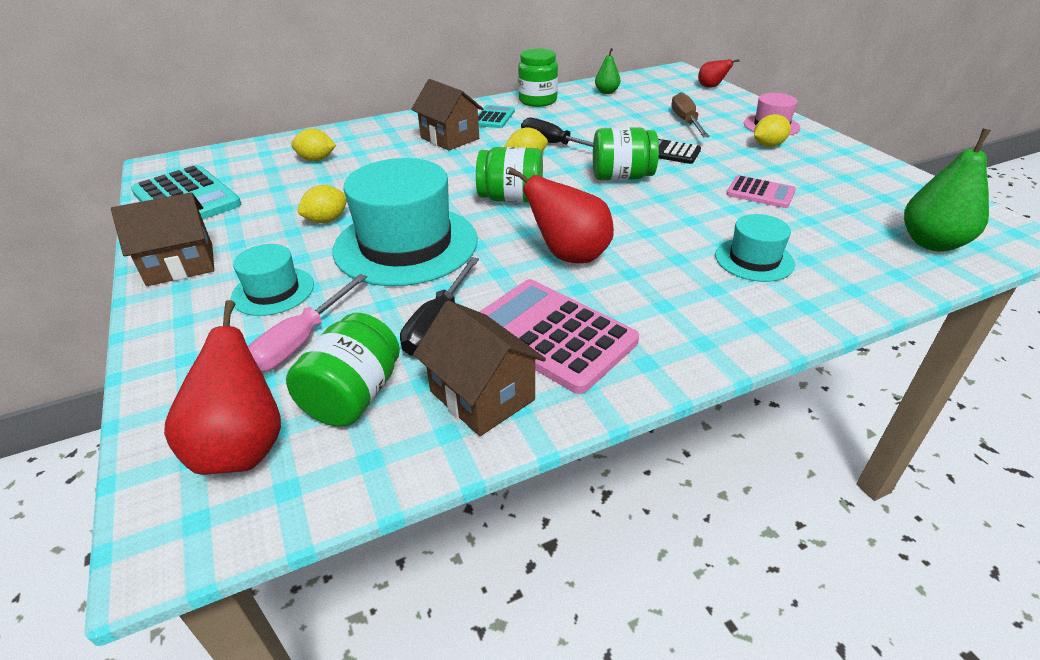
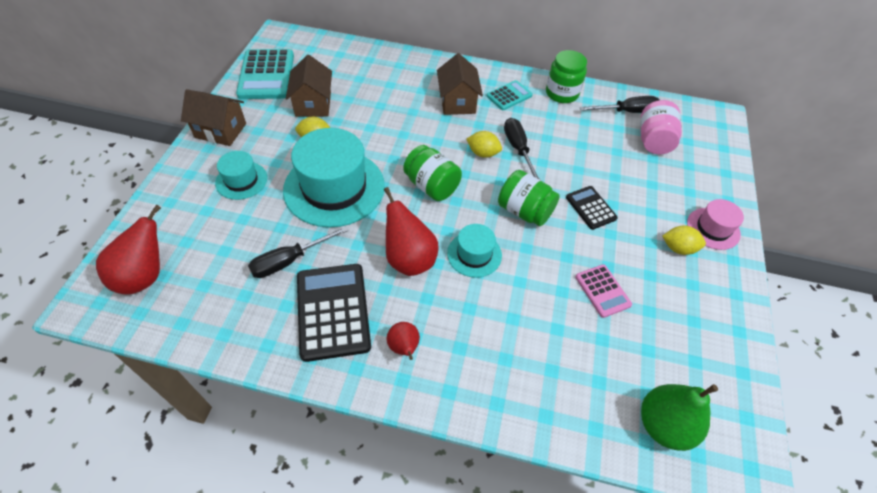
camera: 35 degrees right, 15 degrees up
pink screwdriver [248,274,367,372] -> none
green jar [286,313,400,427] -> none
yellow lemon [291,129,336,161] -> none
brown house [413,300,546,436] -> brown house moved to [286,55,332,117]
pink calculator [480,279,639,394] -> black calculator [297,264,371,362]
green pear [595,48,620,94] -> black screwdriver [579,96,660,113]
brown screwdriver [672,92,709,137] -> none
red pear [698,59,739,88] -> red pear moved to [386,322,420,360]
turquoise hat [715,214,795,282] -> turquoise hat moved to [447,224,502,278]
none -> pink jar [640,100,682,154]

